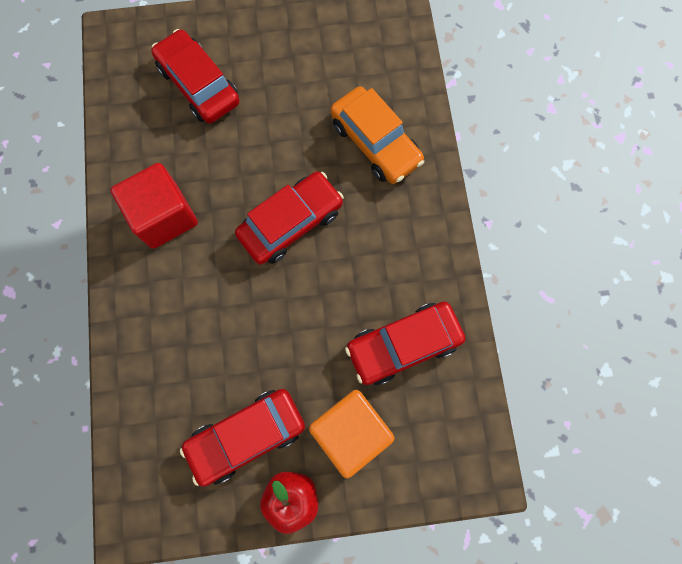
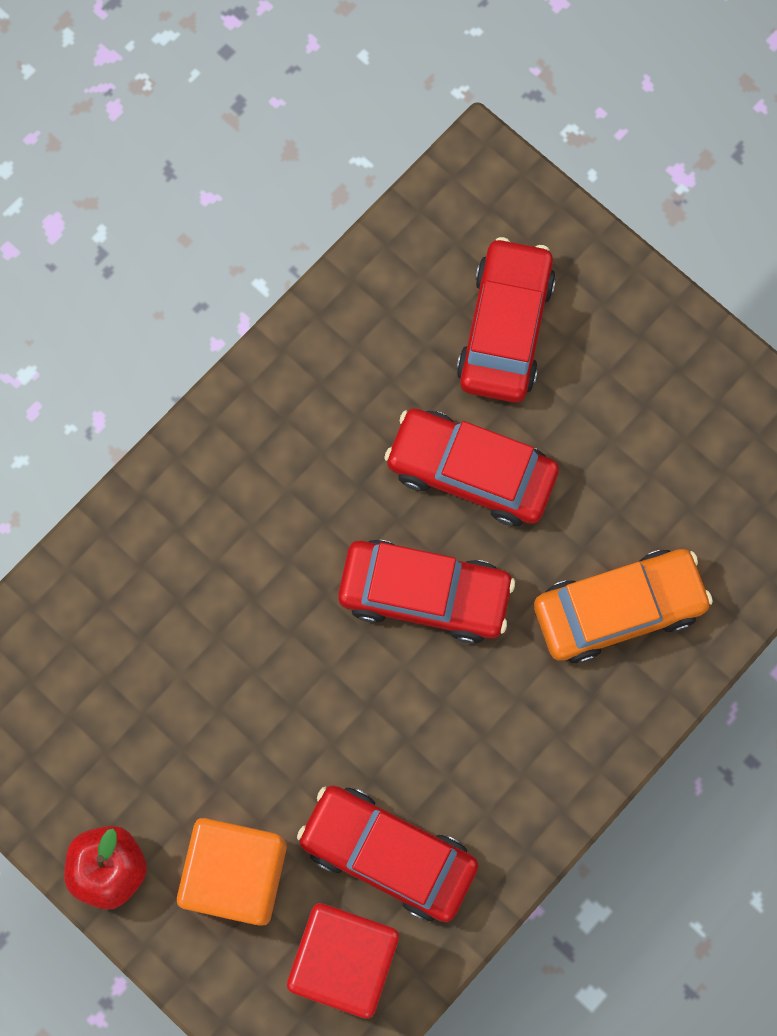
camera: 50 degrees right, 0 degrees up
red cube [111,163,198,249] -> red cube moved to [287,903,399,1019]
red car [180,389,305,487] -> red car moved to [384,408,559,526]
orange car [330,86,424,184] -> orange car turned 120 degrees counterclockwise [534,549,713,664]

